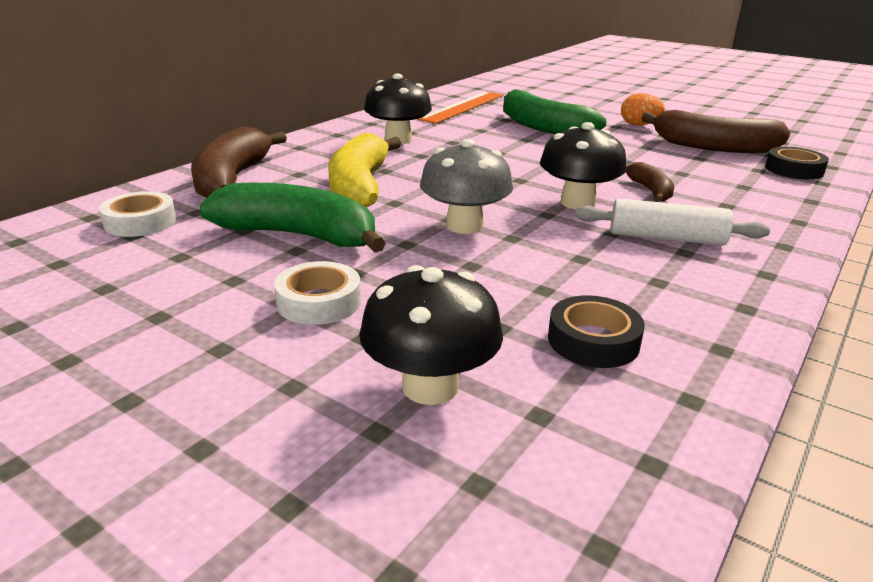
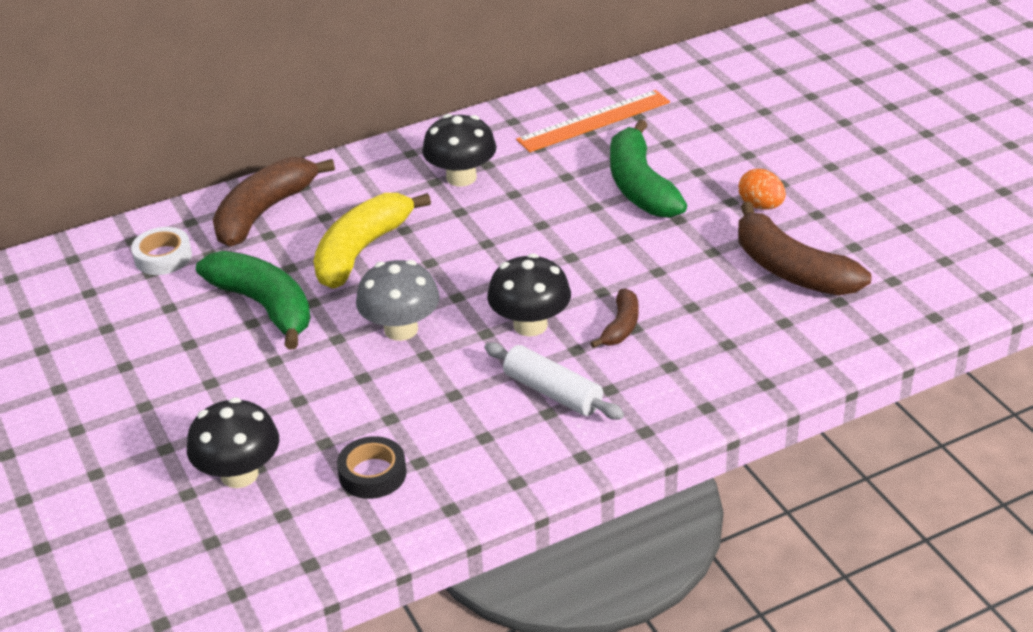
camera: 30 degrees right, 10 degrees up
white tape [274,261,361,325] -> none
black tape [765,147,829,180] -> none

